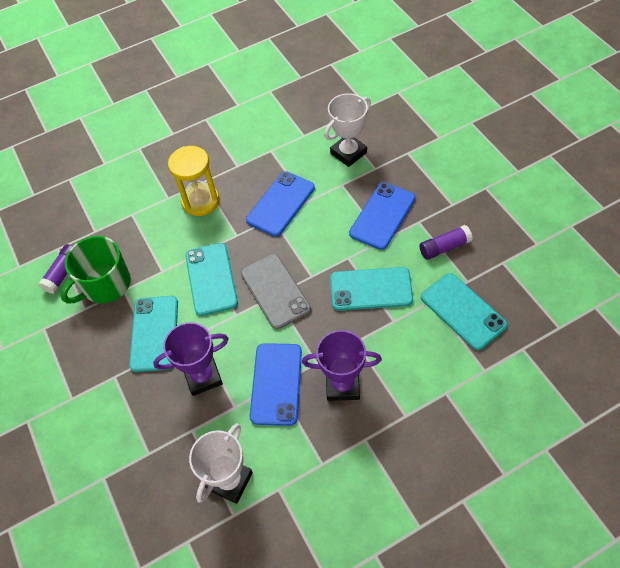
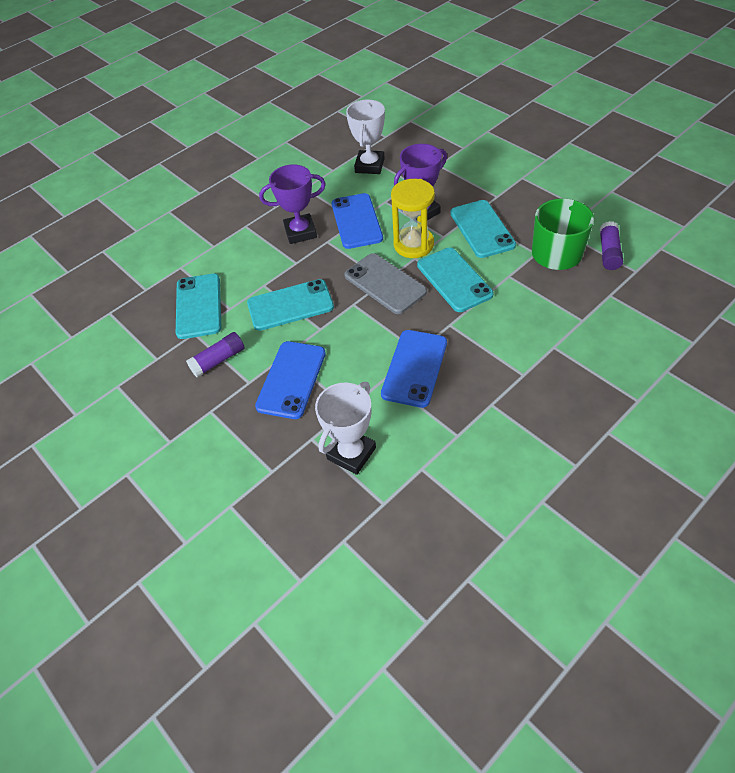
camera: 165 degrees right, 5 degrees down
yellow hourglass [168,146,220,216] -> yellow hourglass moved to [391,179,435,258]
turquoise phone [421,273,507,350] -> turquoise phone turned 45 degrees clockwise [176,274,221,339]

